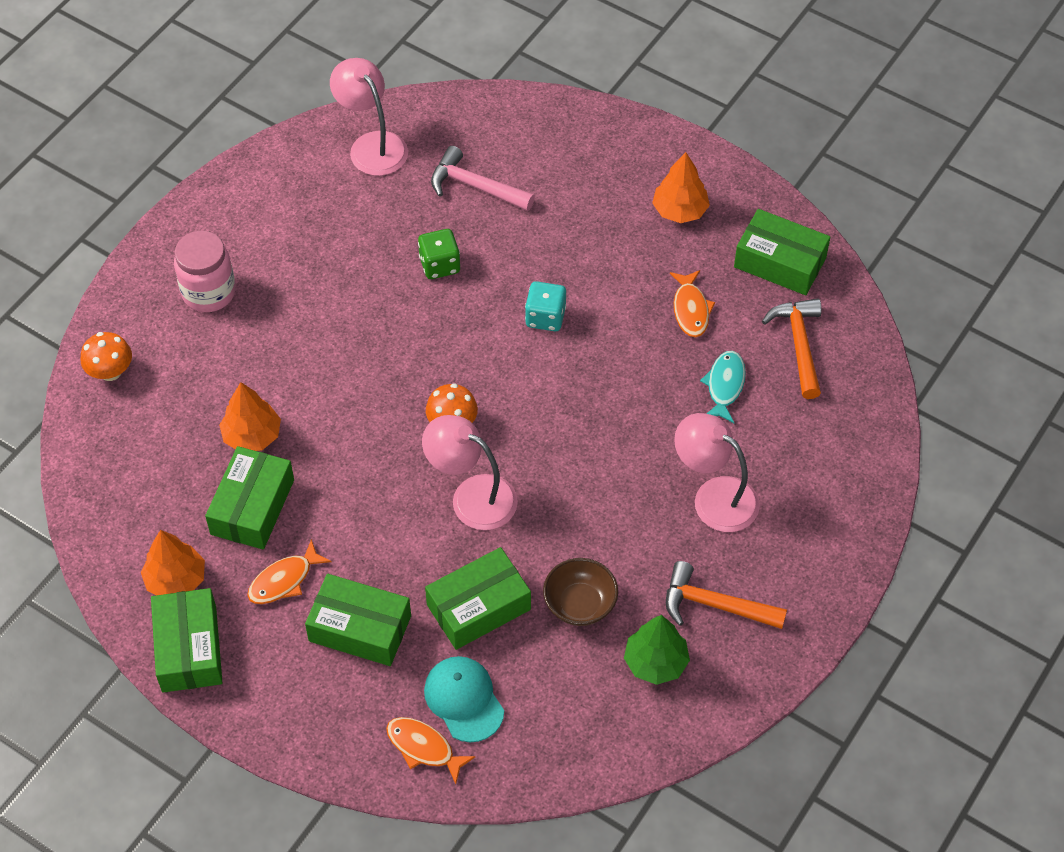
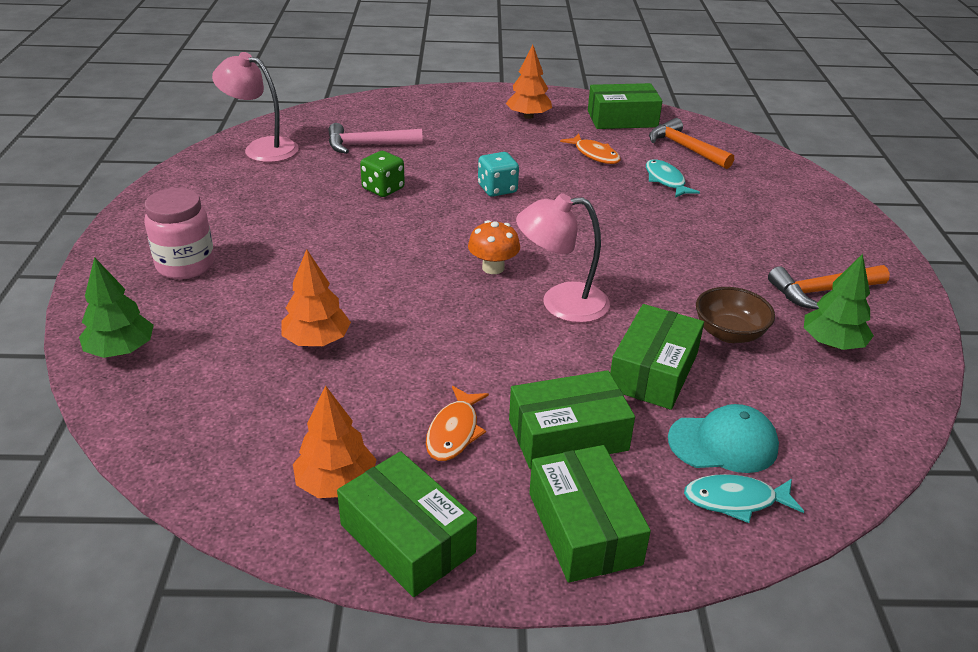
camera: 35 degrees left, 20 degrees down
orange mushroom [81,332,132,381] -> green tree [79,257,154,358]
green box [205,446,294,550] -> green box moved to [529,445,651,583]
orange fish [386,717,476,784] -> turquoise fish [684,474,804,523]
turquoise cap [424,656,504,742] -> turquoise cap turned 150 degrees clockwise [668,404,779,473]
pink lamp [674,413,760,532] -> none

